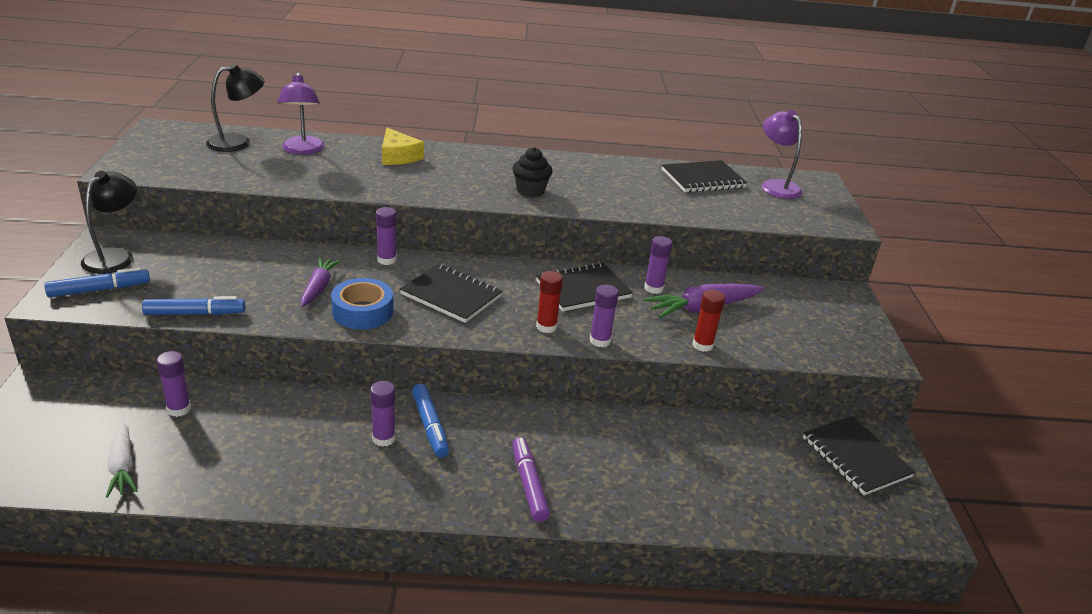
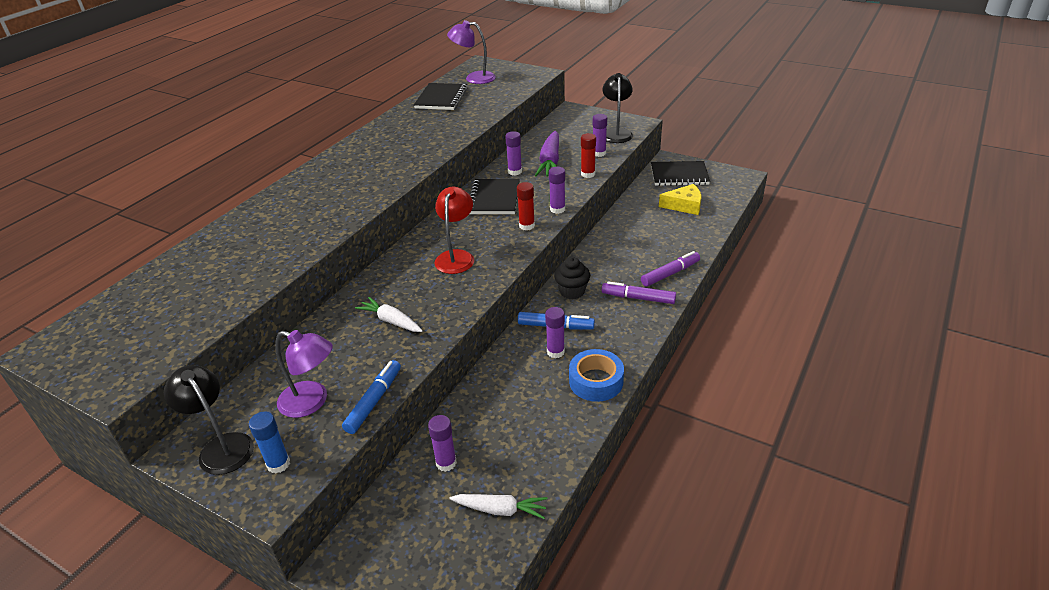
camera: 55 degrees left, 5 degrees up
blue marker [44,267,150,297] -> blue glue stick [249,412,290,473]
black lamp [206,64,265,152] -> black lamp moved to [602,73,633,143]
purple lamp [278,72,325,155] -> purple lamp moved to [275,330,333,418]
purple carrot [301,257,341,307] -> white carrot [355,297,423,332]
blue tape [331,278,393,329] -> blue tape moved to [569,349,624,402]
purple glue stick [376,207,396,265] -> purple glue stick moved to [593,114,607,157]
yellow cheese [382,128,424,165] -> yellow cheese moved to [659,184,701,215]
black notebook [400,264,502,323] -> red lamp [434,187,474,274]
black cupcake [512,147,552,197] -> black cupcake moved to [554,257,590,299]
none -> purple marker [641,251,700,287]

